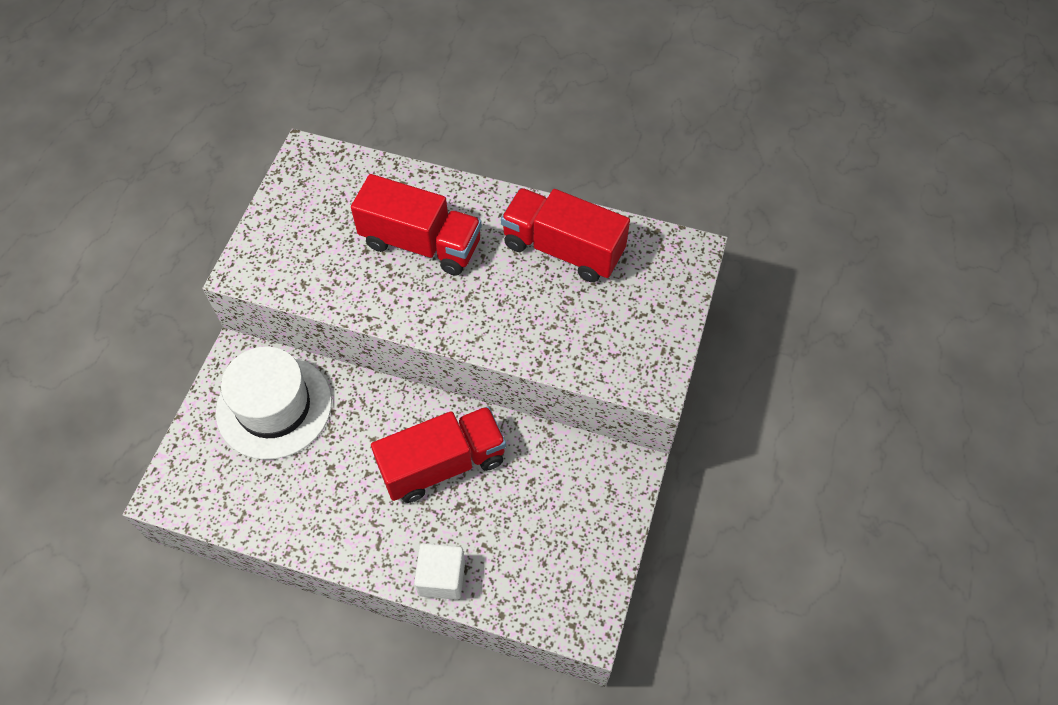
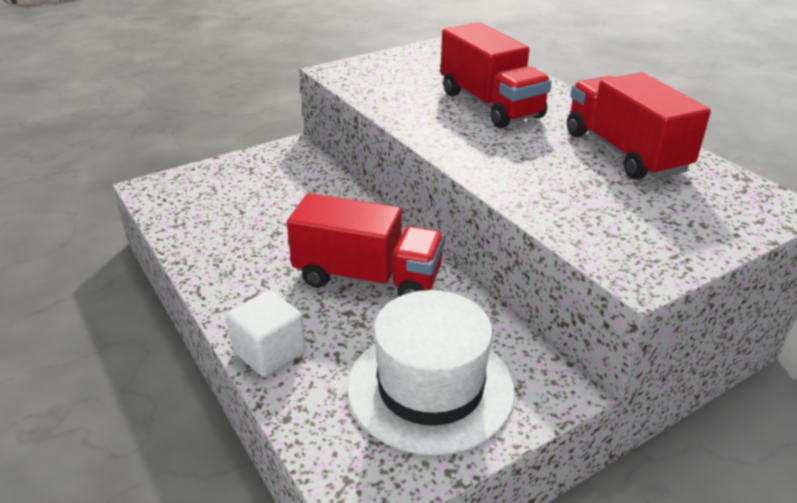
camera: 40 degrees right, 25 degrees down
white hat [216,347,332,460] -> white hat moved to [347,290,515,456]

